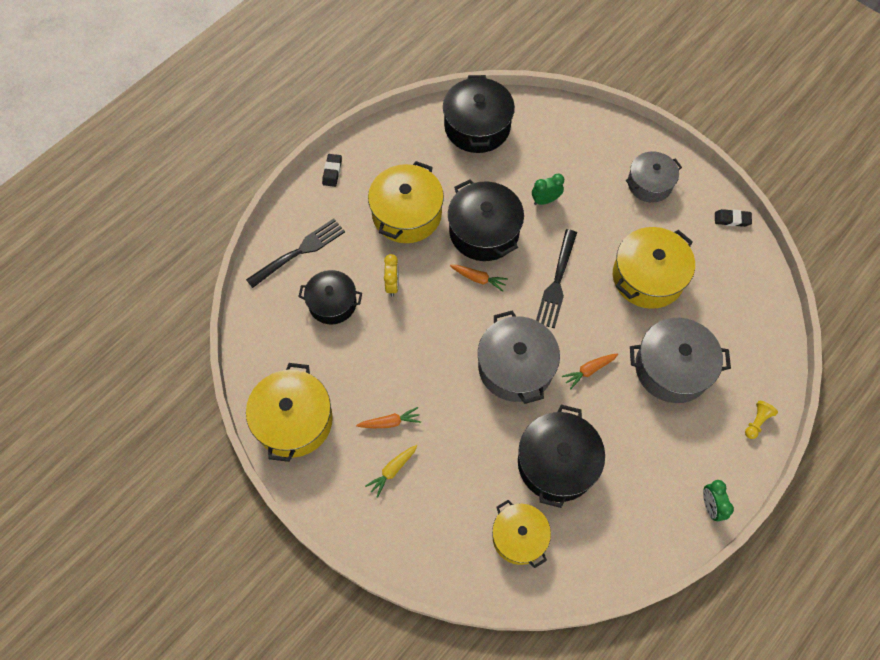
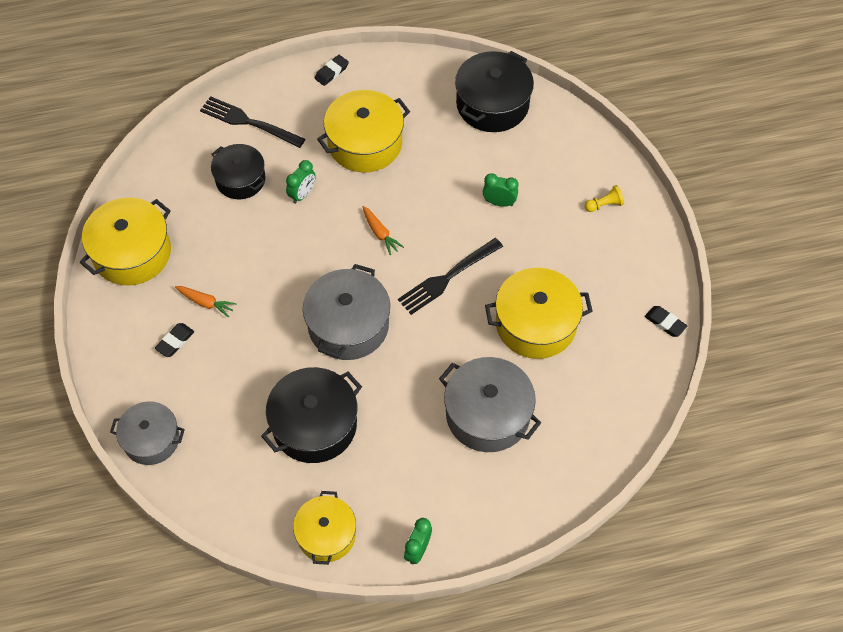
camera: 35 degrees right, 5 degrees down
black fork [246,219,345,288] -> black fork turned 150 degrees counterclockwise [200,96,305,148]
yellow carrot [365,445,418,498] -> black eraser [155,323,194,357]
yellow clock [384,254,399,296] -> green clock [286,160,316,204]
black pot [448,179,524,261] -> none
yellow pot [492,500,551,568] -> yellow pot moved to [293,491,356,565]
orange carrot [562,353,618,389] -> none
grey pot [626,151,682,203] -> grey pot moved to [110,401,185,465]
yellow pawn [745,401,778,439] -> yellow pawn moved to [585,185,624,212]

